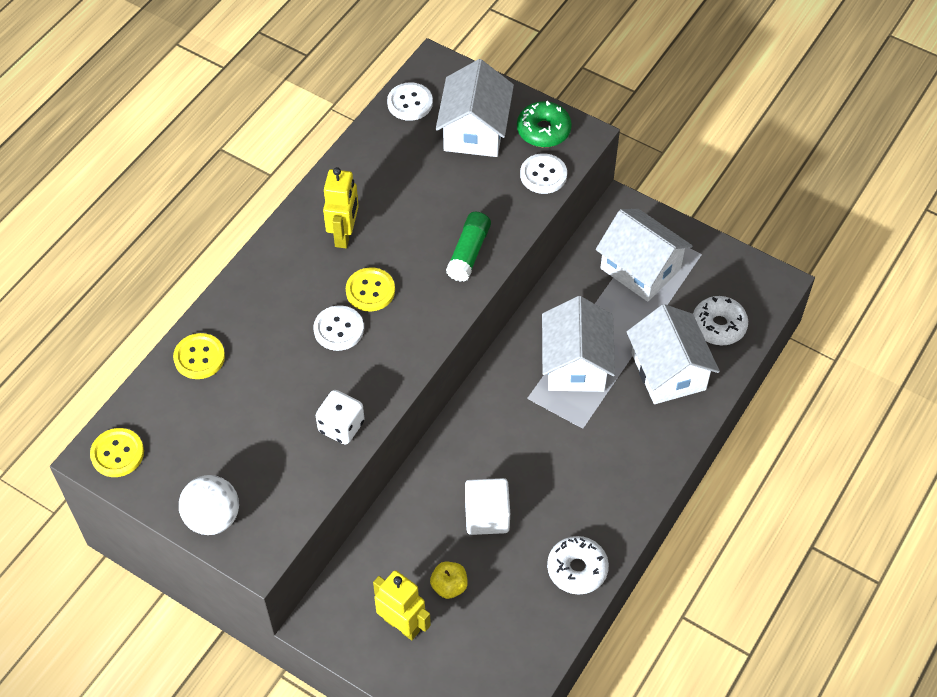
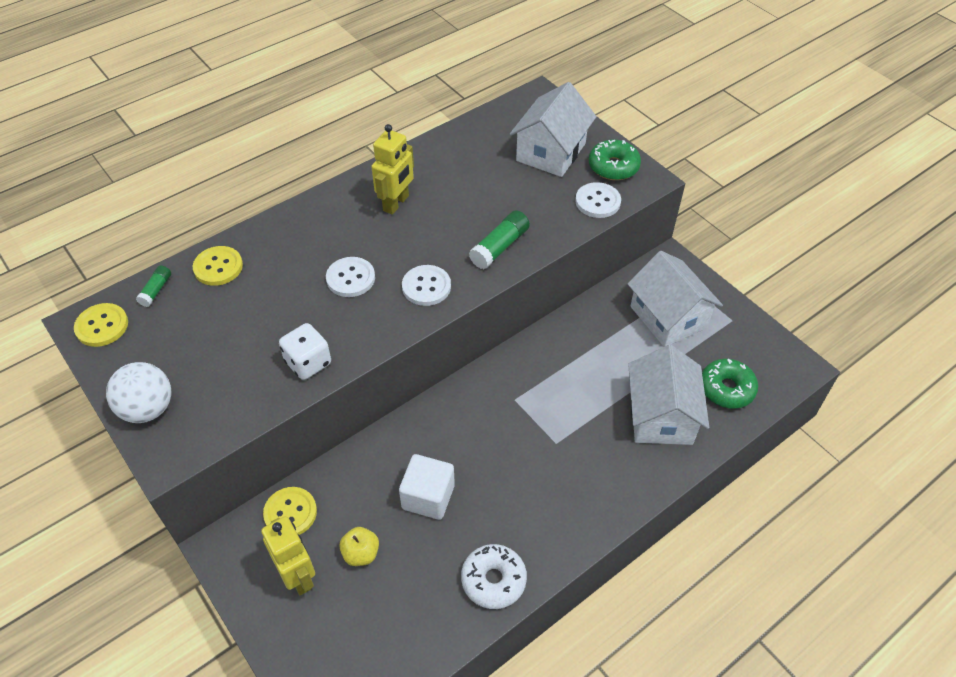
camera: 20 degrees right, 5 degrees down
yellow button [346,267,395,311] -> yellow button moved to [263,487,317,535]
white button [387,82,433,121] -> white button moved to [402,265,451,306]
white house [542,296,615,392] -> none
white donut [693,296,748,345] -> green donut [702,359,758,409]
none -> green glue stick [136,265,171,307]

